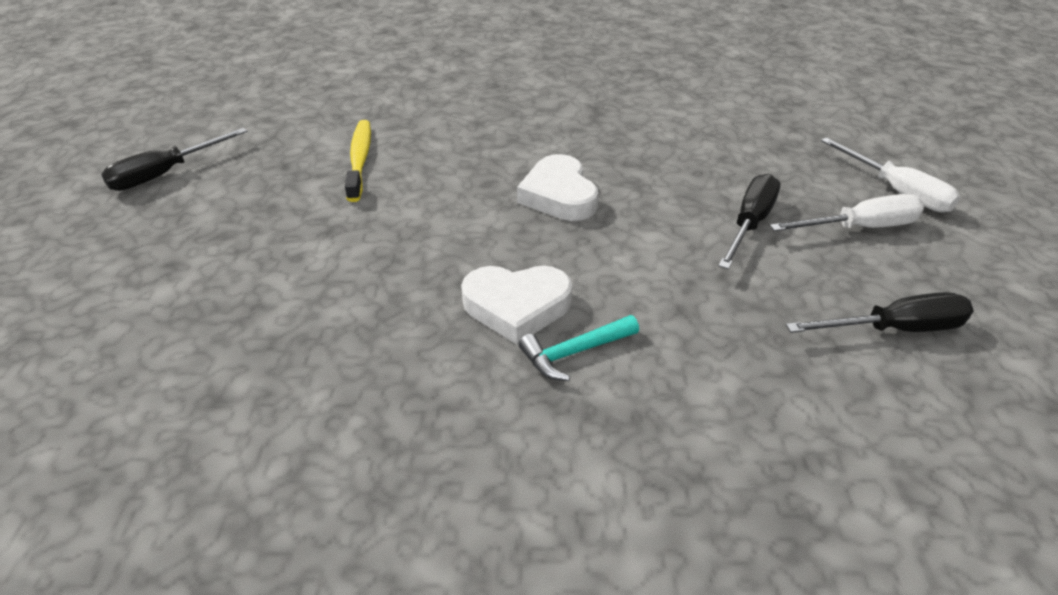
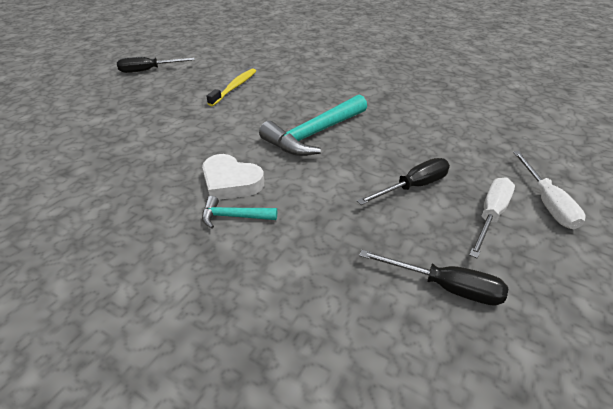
camera: 30 degrees right, 0 degrees up
white heart [517,154,599,221] -> turquoise hammer [259,95,367,156]
white screwdriver [770,194,924,231] -> white screwdriver turned 75 degrees counterclockwise [469,177,515,258]

